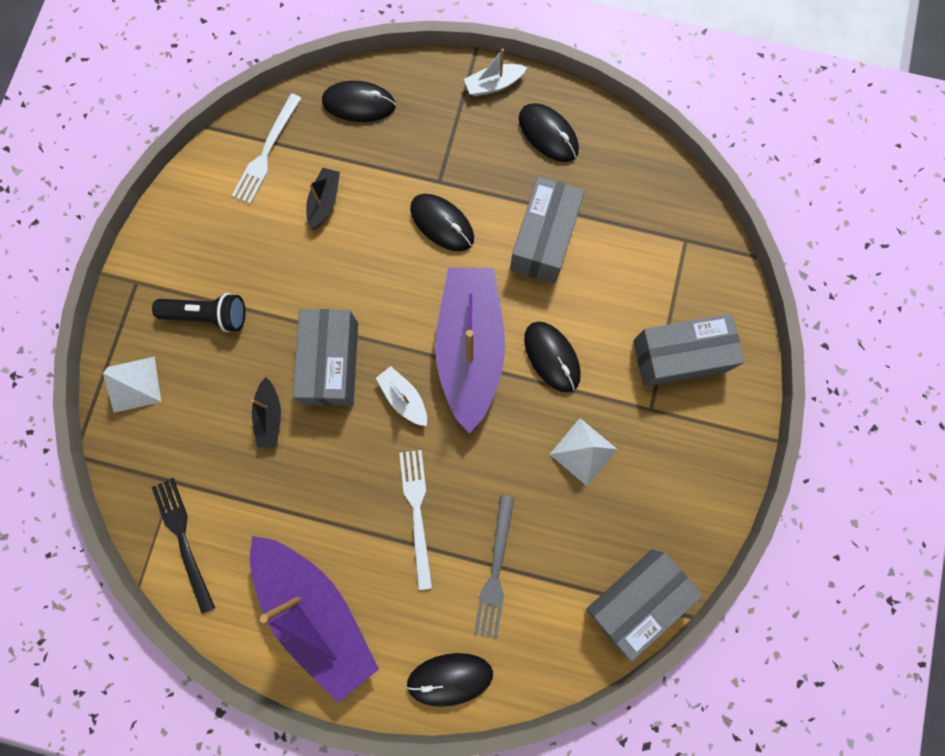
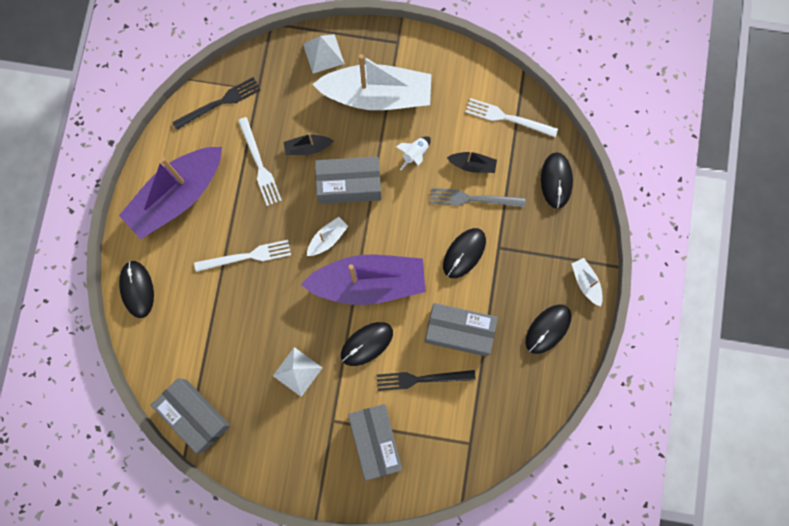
camera: 85 degrees right, 0 degrees up
black flashlight [152,293,246,332] -> white boat [312,54,431,110]
grey fork [474,495,514,638] -> grey fork moved to [430,188,526,207]
none -> white fork [238,117,282,206]
none -> black fork [377,370,476,391]
none -> white rocket [396,136,431,170]

